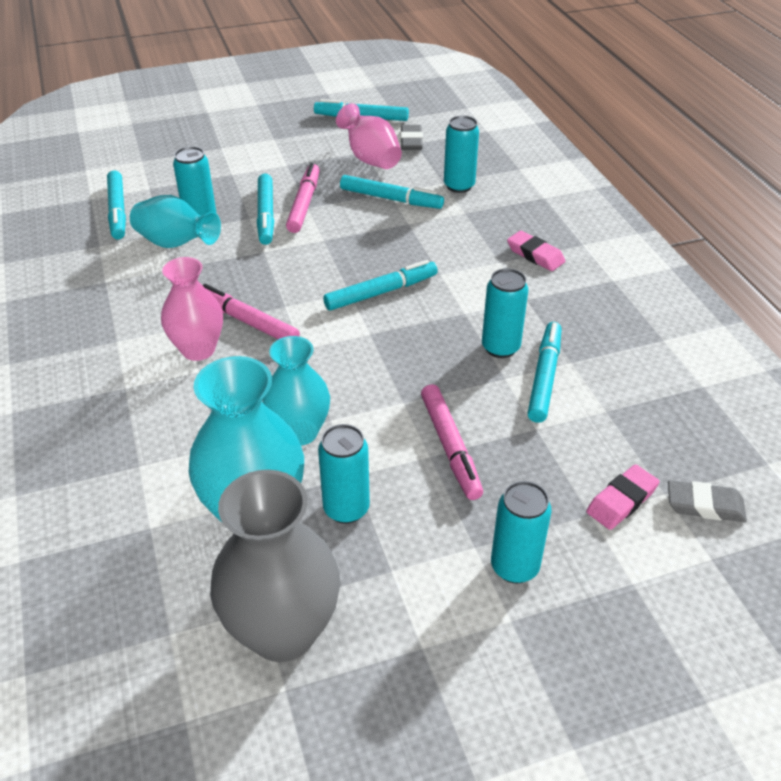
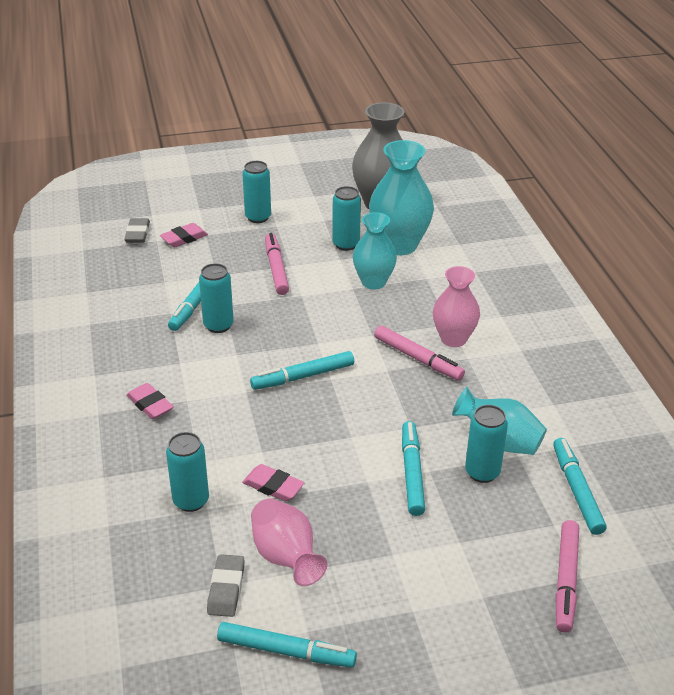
camera: 175 degrees left, 5 degrees down
pink marker [286,163,320,233] -> pink marker moved to [556,520,579,633]
turquoise marker [340,175,444,209] -> pink eraser [242,464,305,502]
grey eraser [668,480,747,522] -> grey eraser turned 75 degrees clockwise [124,218,150,243]

